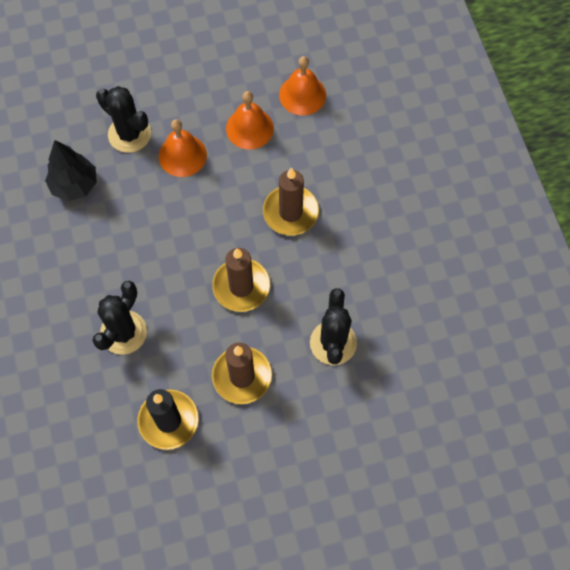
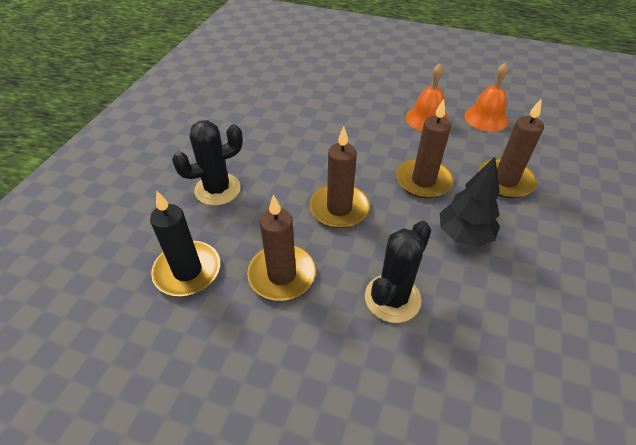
camera: 35 degrees right, 20 degrees down
black tree [45,140,97,201] -> black tree moved to [440,157,500,247]
black cactus [96,86,151,153] -> none
orange bell [159,119,207,177] -> none
none -> brown candle [478,98,544,198]

